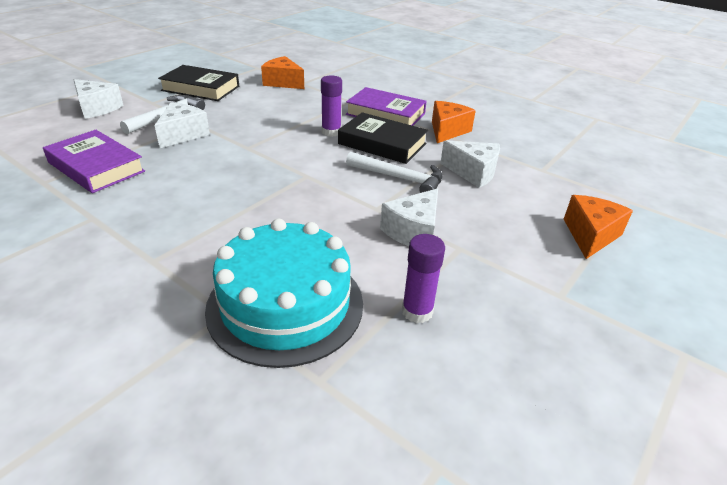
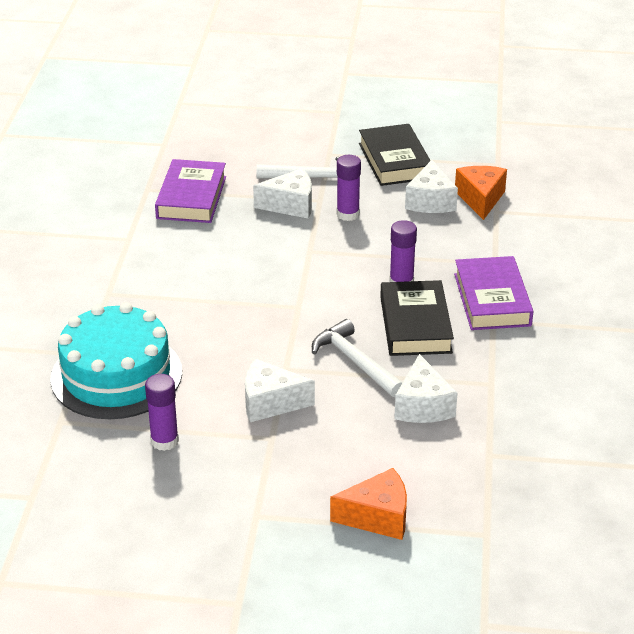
camera: 60 degrees right, 0 degrees up
white cheese [73,79,123,119] -> white cheese moved to [405,160,458,213]
white hammer [346,152,442,193] -> white hammer turned 150 degrees clockwise [312,319,403,397]
orange cheese [432,101,476,143] -> none
none -> purple glue stick [337,155,361,221]

